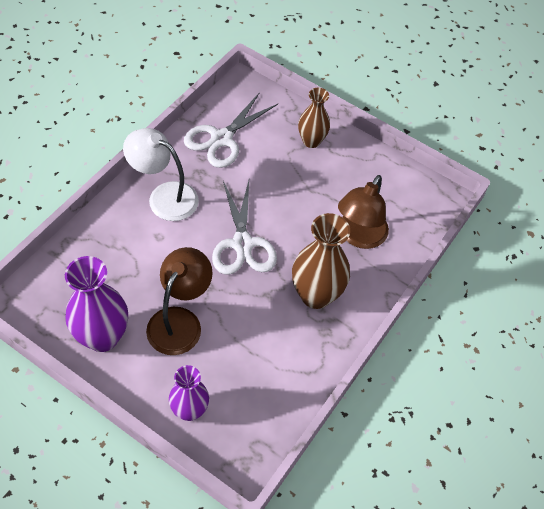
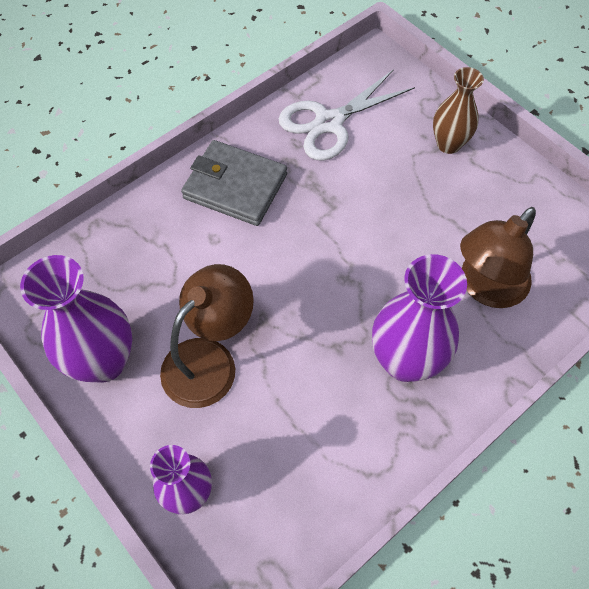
camera: 20 degrees right, 5 degrees up
white lamp [123,128,199,221] -> grey wallet [181,140,287,226]
white scissors [212,181,277,275] -> none
brown vase [292,213,350,309] -> purple vase [372,254,467,382]

